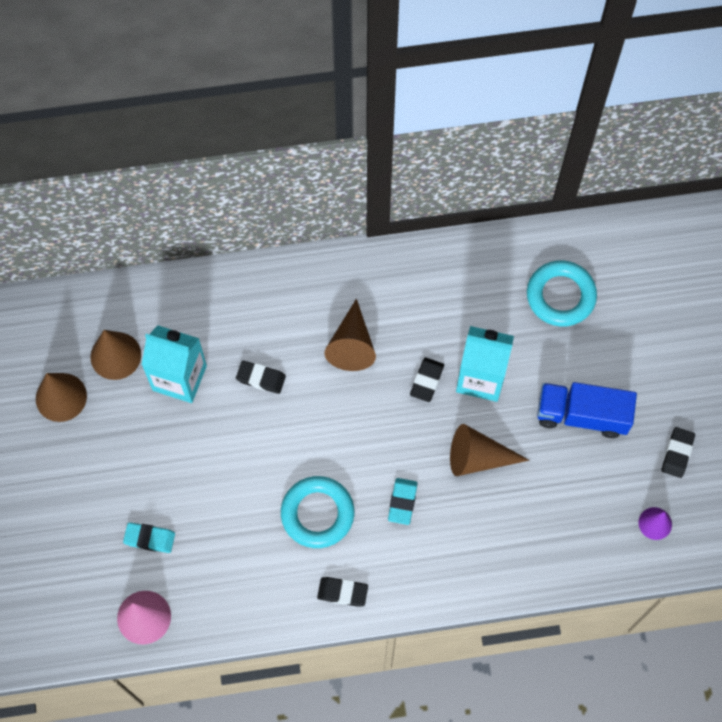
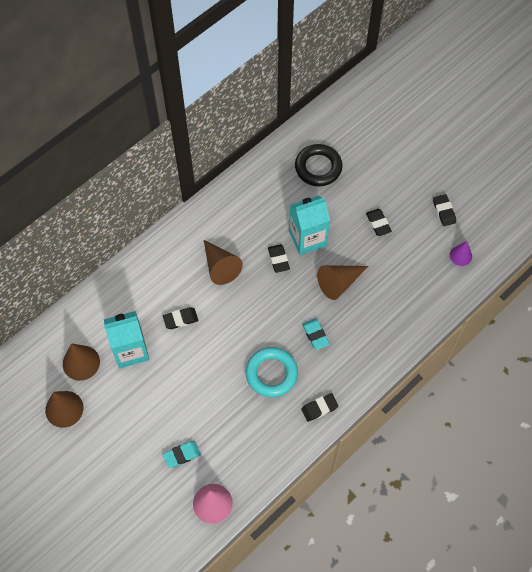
camera: 35 degrees left, 5 degrees down
turquoise ring [527,260,597,327] -> black ring [295,144,343,186]
blue truck [537,382,637,438] -> black eraser [366,209,392,236]

